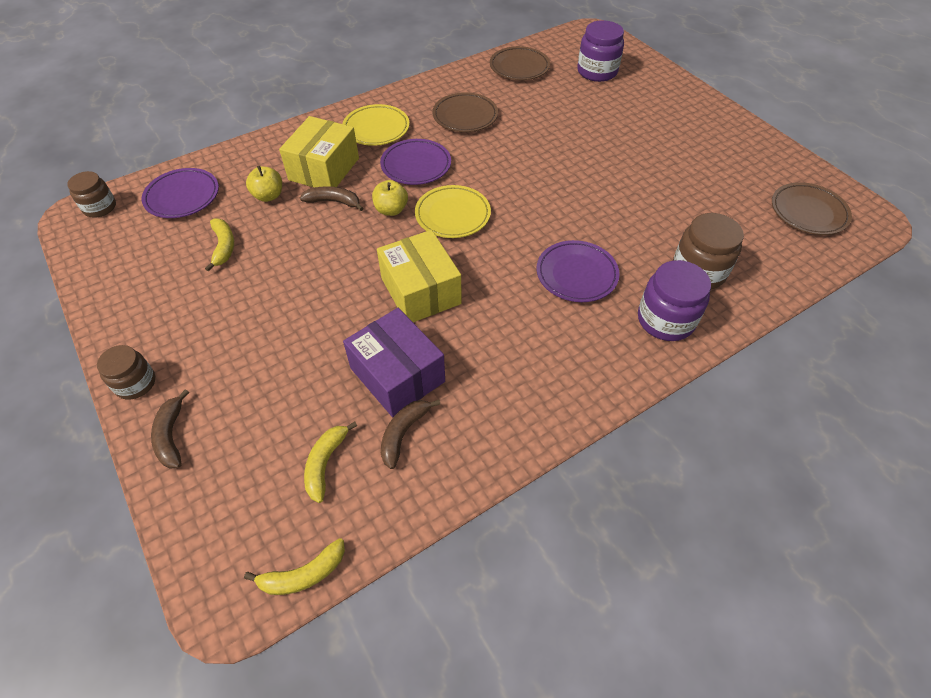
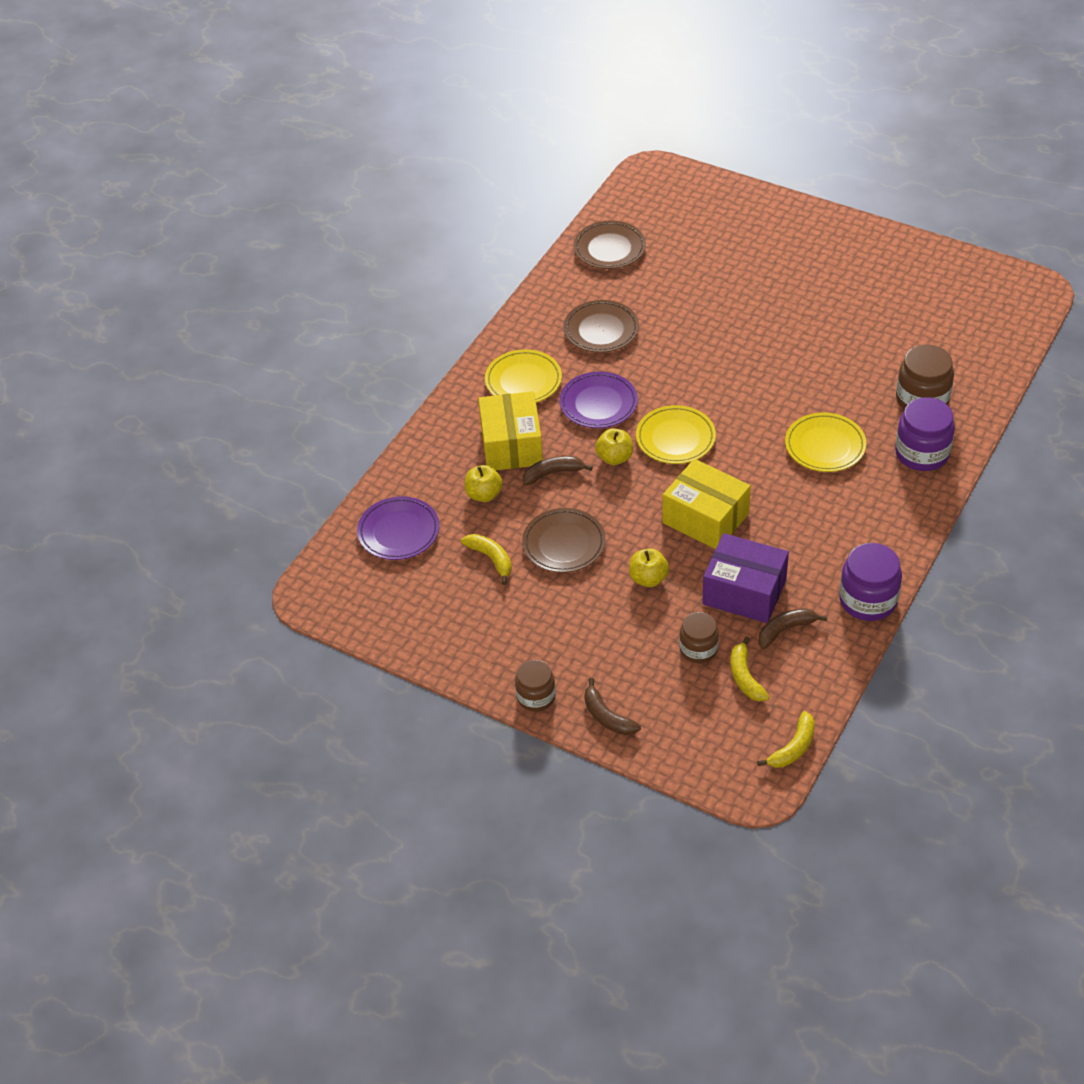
camera: 25 degrees left, 5 degrees down
brown jar [67,171,116,217] -> brown jar moved to [679,612,719,663]
brown banana [381,400,440,469] -> brown banana turned 60 degrees clockwise [758,608,827,649]
purple plate [537,240,620,302] -> yellow plate [785,412,866,472]
purple jar [577,20,624,82] -> purple jar moved to [839,543,902,621]
brown plate [772,182,852,235] -> brown plate moved to [522,508,606,573]
none -> yellow apple [629,549,669,587]

